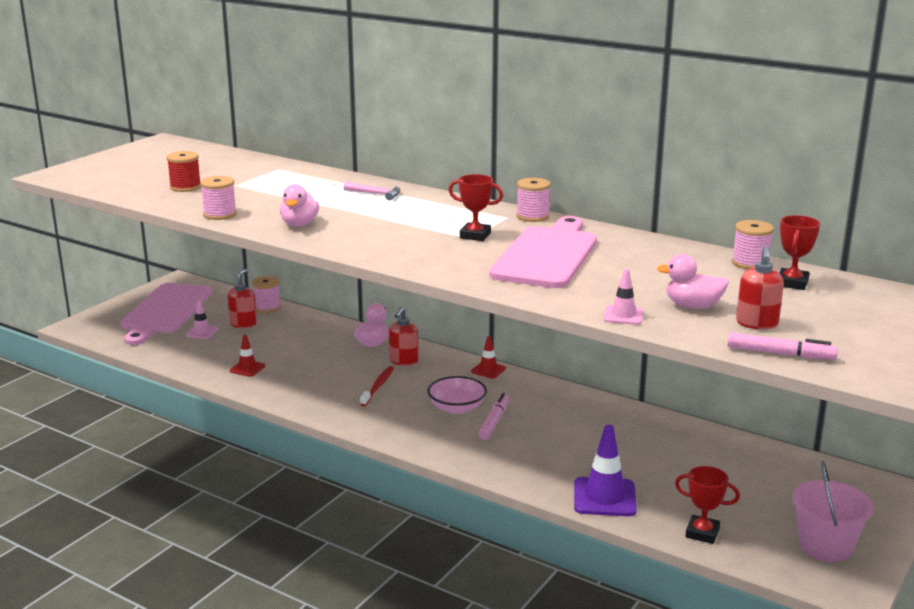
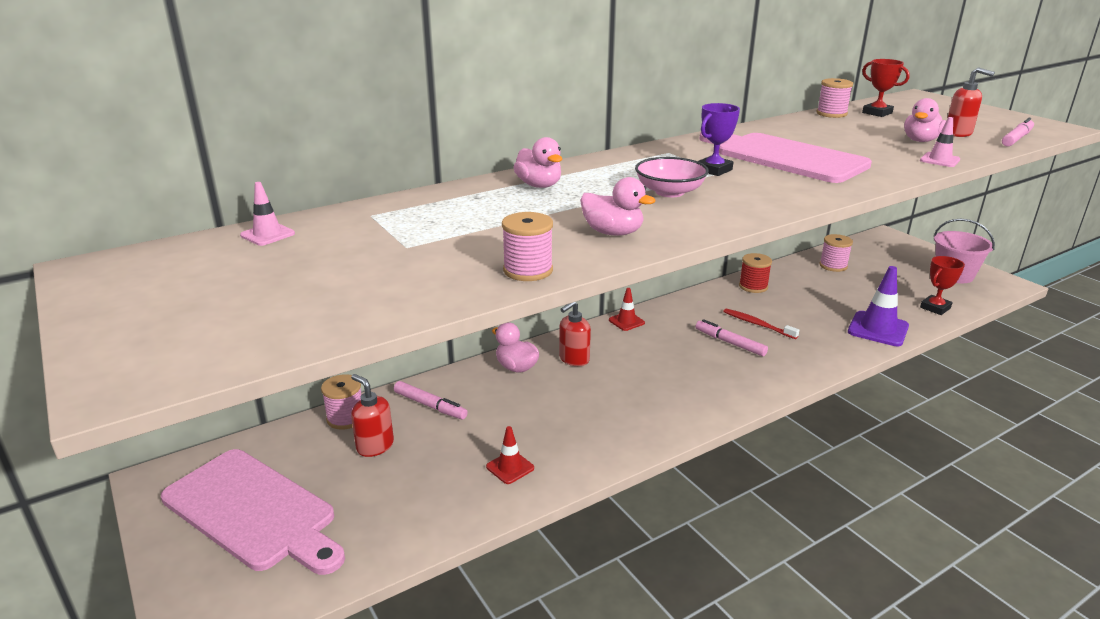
camera: 65 degrees left, 5 degrees up
red spool [167,151,201,192] -> red spool moved to [739,253,772,293]
pink traffic cone [185,300,218,339] -> pink traffic cone moved to [240,182,295,246]
pink hammer [343,182,400,200] -> pink duck [513,137,562,188]
red toothbrush [360,366,394,406] -> red toothbrush moved to [723,309,799,339]
red soap dispenser [389,307,419,366] -> red soap dispenser turned 90 degrees clockwise [559,302,591,366]
pink bowl [427,376,487,414] -> pink bowl moved to [635,157,709,197]
red trophy [448,174,503,241] -> purple trophy [698,103,740,176]
pink spool [516,178,551,222] -> pink spool moved to [819,234,853,272]
none -> pink marker [394,381,468,419]

